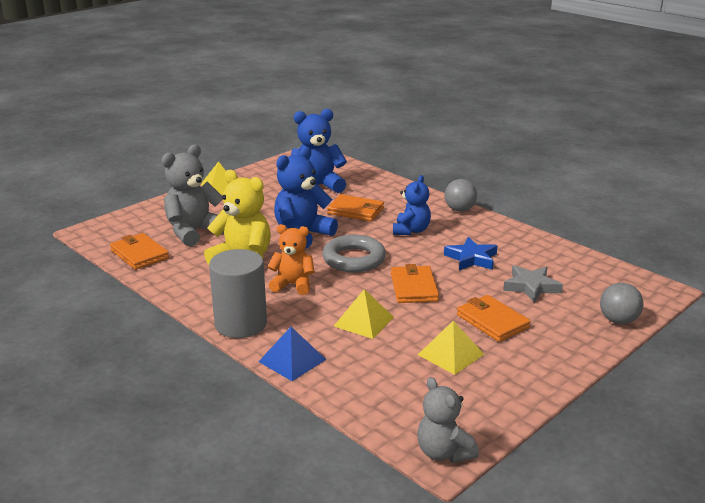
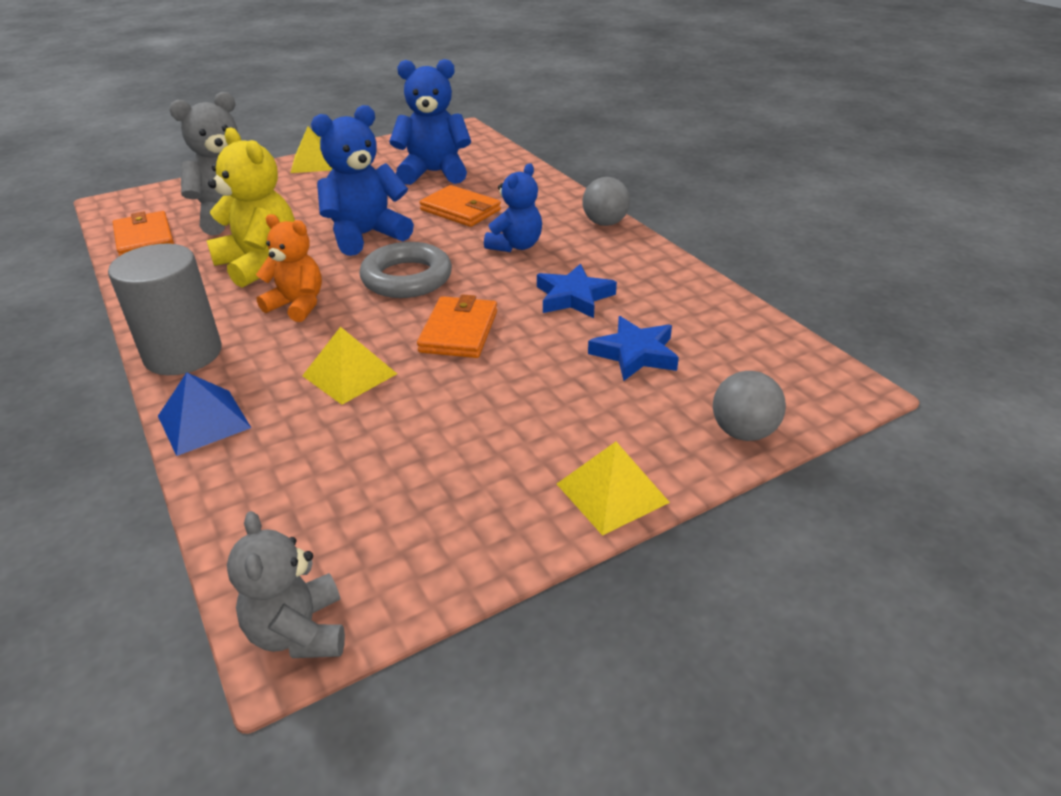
camera: 15 degrees right, 10 degrees up
yellow pyramid [418,321,484,375] -> yellow pyramid moved to [557,442,670,536]
orange wallet [457,295,531,342] -> none
grey star [503,265,563,303] -> blue star [588,316,679,381]

